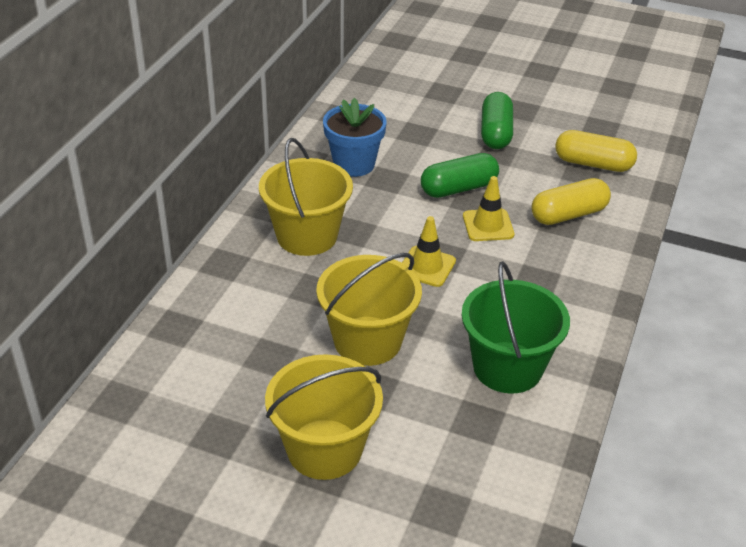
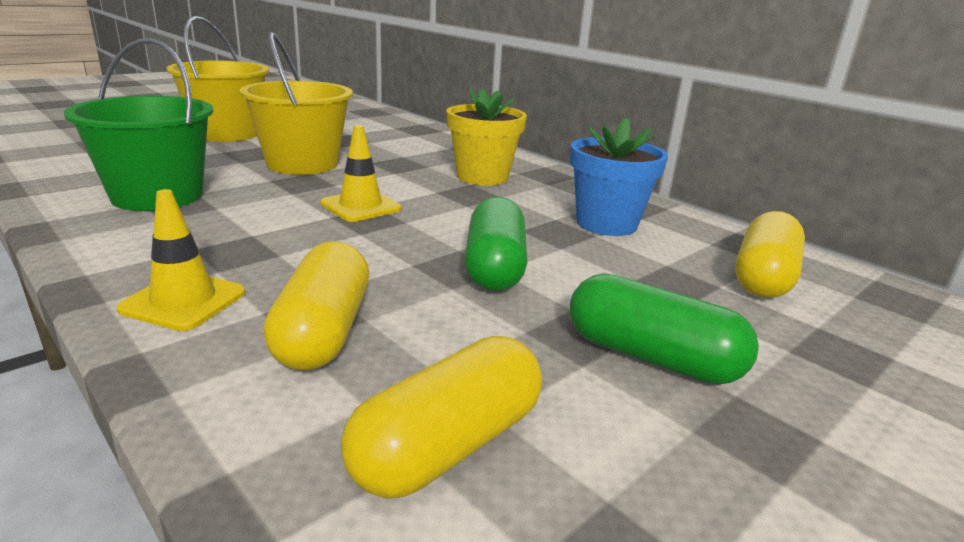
camera: 115 degrees right, 15 degrees down
yellow bucket [259,138,353,256] -> yellow flower pot [446,87,527,186]
yellow traffic cone [463,176,514,241] -> yellow traffic cone moved to [116,189,245,331]
none -> yellow capsule [735,211,805,298]

